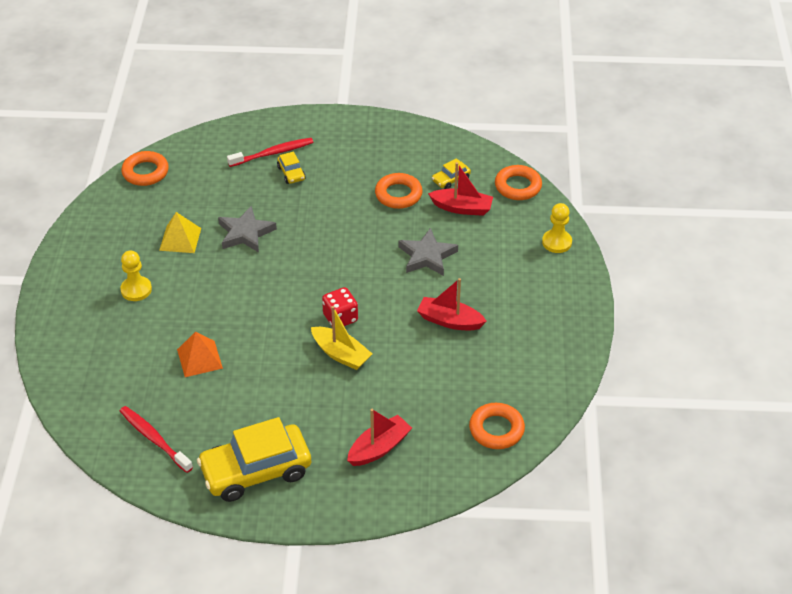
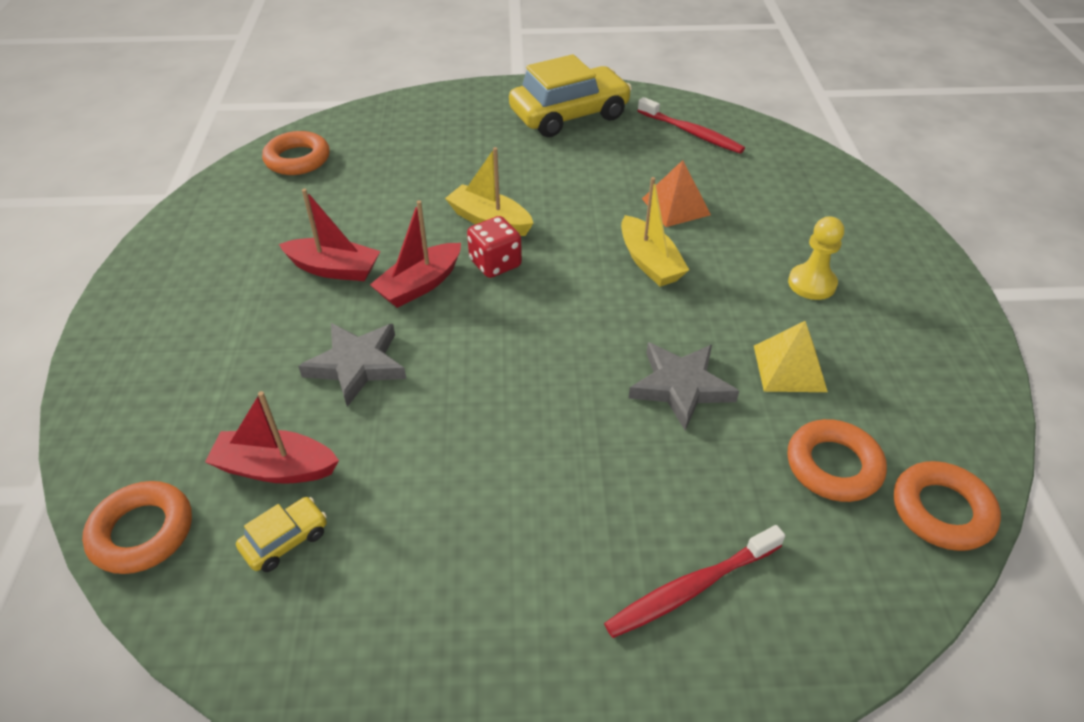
camera: 175 degrees right, 0 degrees up
yellow car [277,152,306,184] -> none
red boat [347,409,412,466] -> red boat moved to [370,200,461,308]
orange ring [375,173,423,209] -> orange ring moved to [788,419,887,502]
yellow pawn [542,203,572,253] -> none
none -> yellow boat [621,177,689,287]

